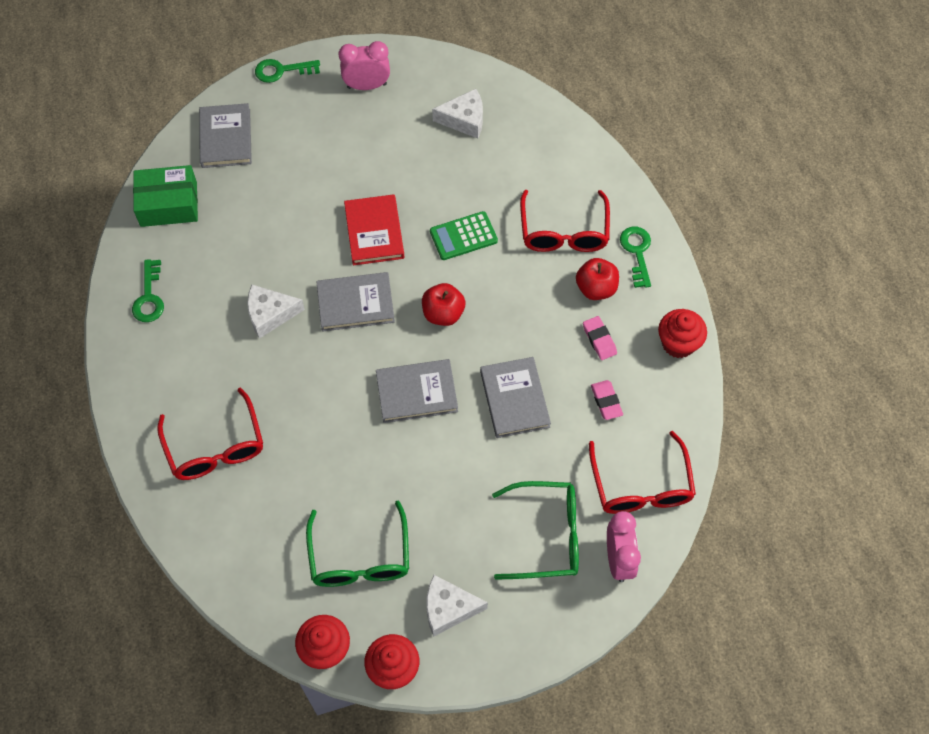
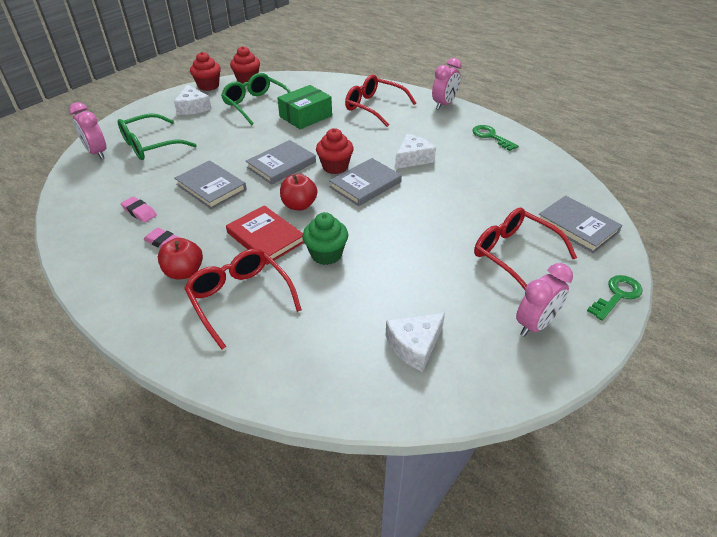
camera: 145 degrees right, 20 degrees down
green box [133,165,198,227] -> green box moved to [277,85,332,129]
red book [344,194,404,265] -> red book moved to [226,205,304,265]
white cheese [426,575,488,637] -> white cheese turned 105 degrees clockwise [174,85,212,115]
green calculator [430,211,498,260] -> green cupcake [302,212,348,265]
red glasses [589,431,696,514] -> red glasses moved to [474,208,577,290]
green key [620,227,651,288] -> none
red cupcake [658,309,707,358] -> red cupcake moved to [316,128,354,174]
none -> pink clock [432,58,462,110]

